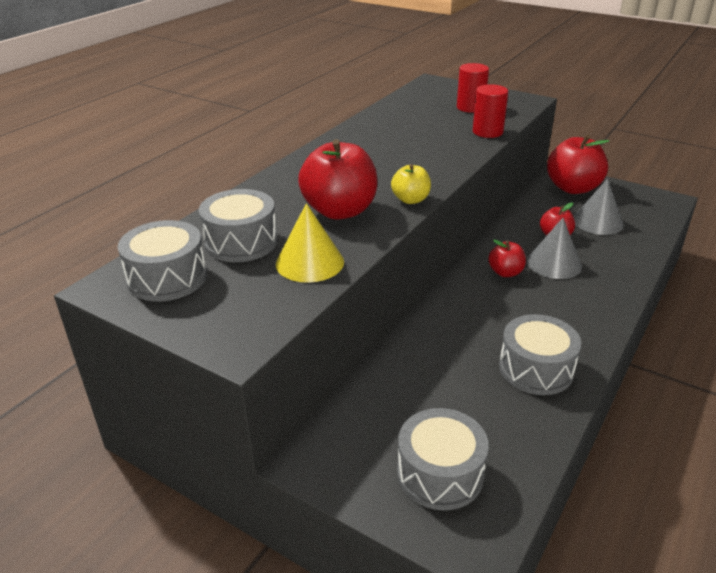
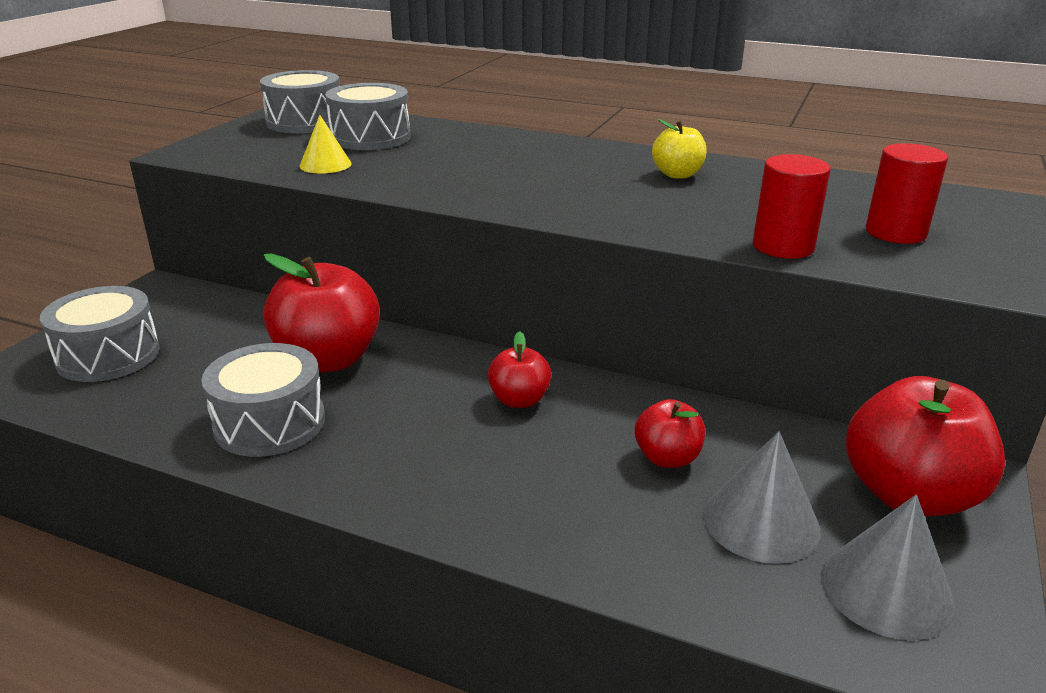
camera: 80 degrees right, 5 degrees down
yellow cone [276,203,344,283] -> yellow cone [299,115,352,173], size x0.65
red apple [298,139,377,220] -> red apple moved to [264,253,380,372]
yellow apple [391,164,431,204] -> yellow apple moved to [652,119,707,179]
grey cone [527,218,582,279] -> grey cone moved to [821,494,955,640]

